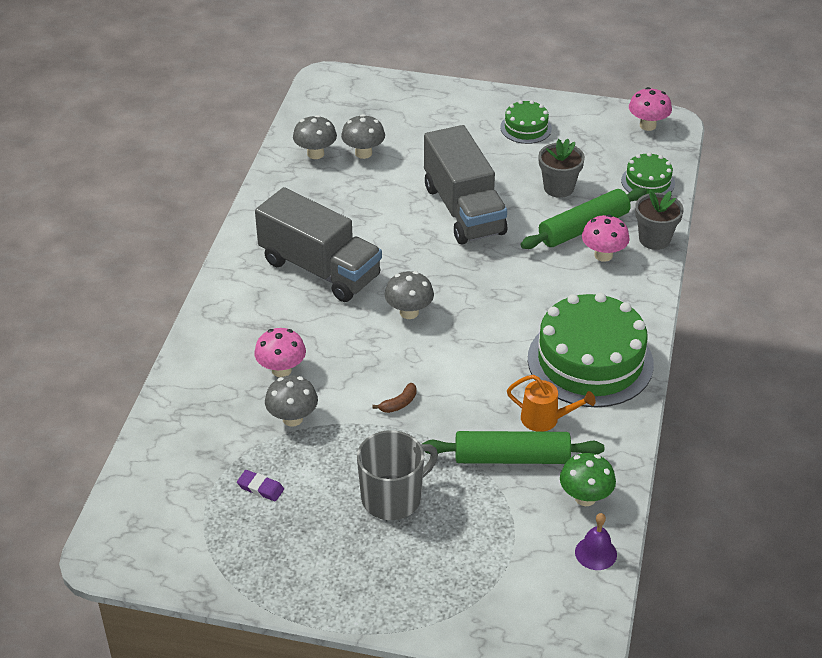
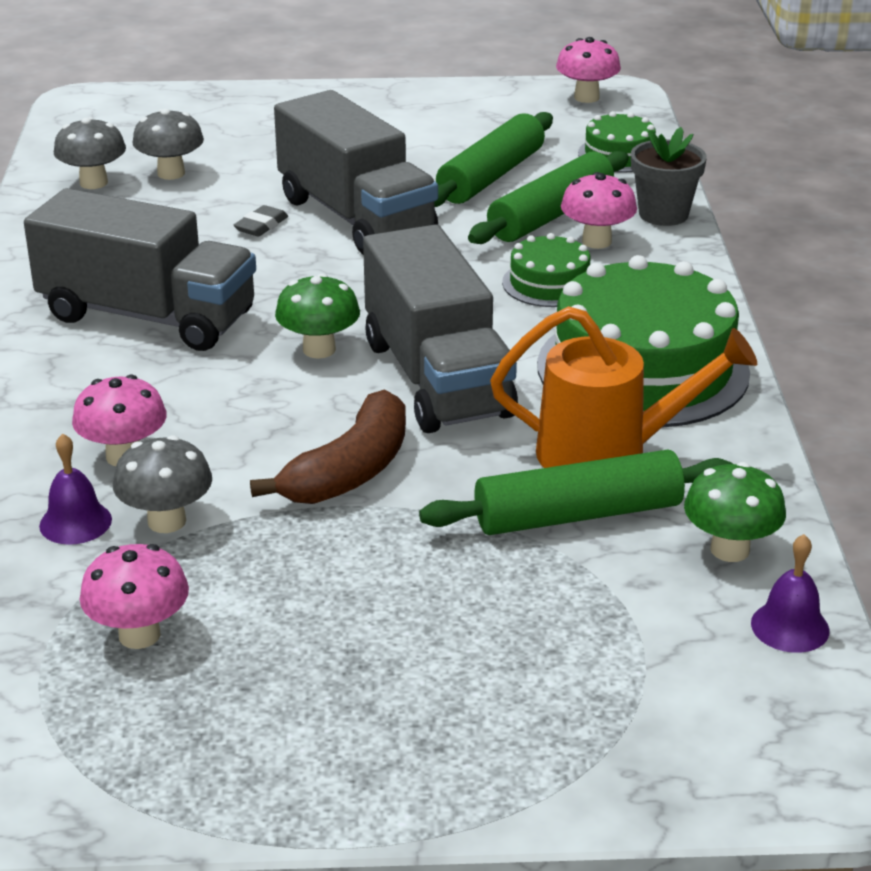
camera: 15 degrees left, 10 degrees down
purple eraser [237,470,284,502] -> pink mushroom [80,544,189,649]
grey mug [357,430,438,520] -> none
brown banana [372,383,417,413] -> brown banana [250,389,406,504], size x2.23
grey mushroom [384,271,434,319] -> green mushroom [275,273,360,359]
green cake [500,100,552,144] -> green cake moved to [502,233,590,307]
orange watering can [507,375,596,432] -> orange watering can [490,306,757,468], size x1.64
grey flower pot [539,139,585,198] -> green rolling pin [435,112,553,207]
none -> purple bell [39,434,112,545]
none -> grey eraser [234,205,288,237]
none -> grey truck [363,224,518,433]

